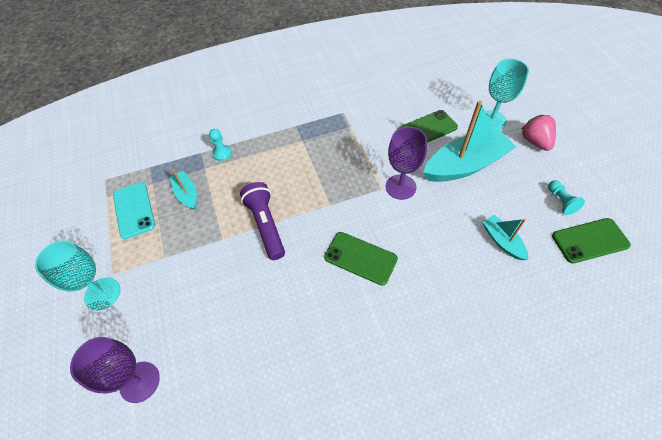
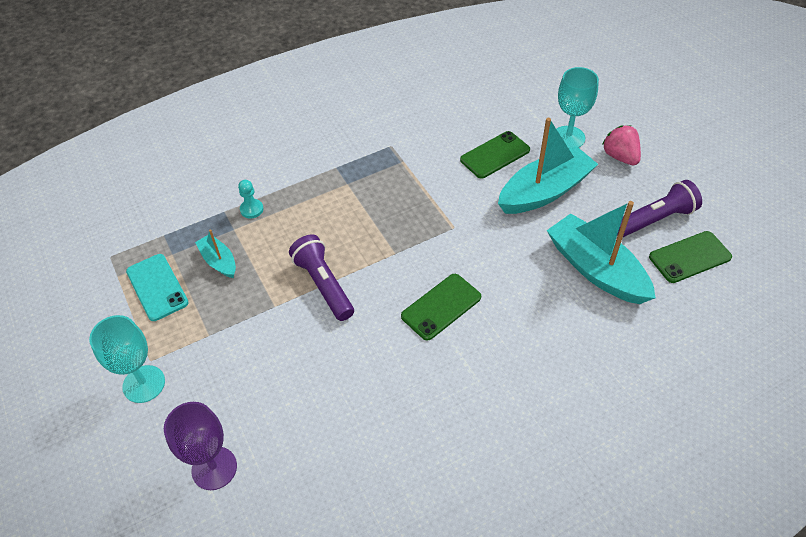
camera: 10 degrees left, 5 degrees down
green phone [324,232,398,286] -> green phone turned 60 degrees counterclockwise [401,274,481,341]
purple goblet [386,127,427,200] -> none
turquoise boat [482,215,528,260] -> turquoise boat [547,201,656,304], size x1.98
turquoise pawn [548,180,585,215] -> purple flashlight [617,180,702,237]

